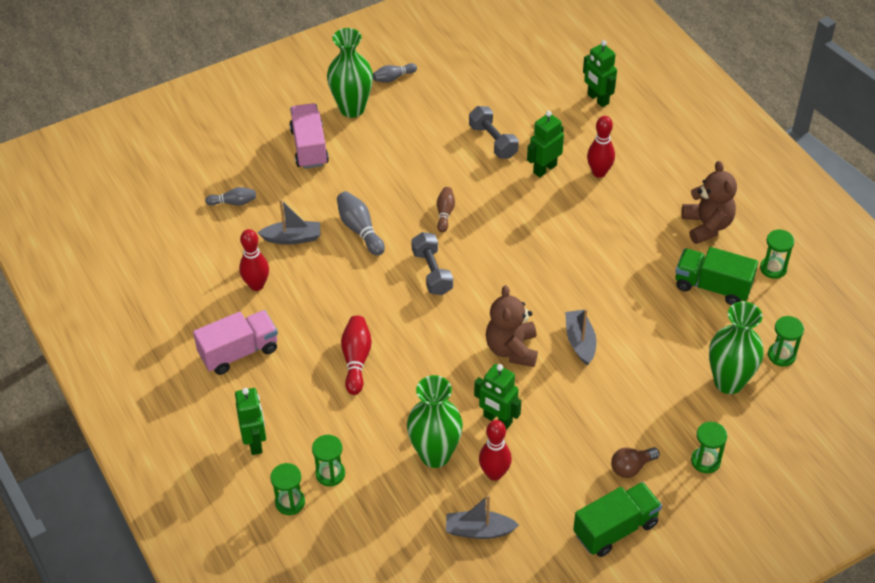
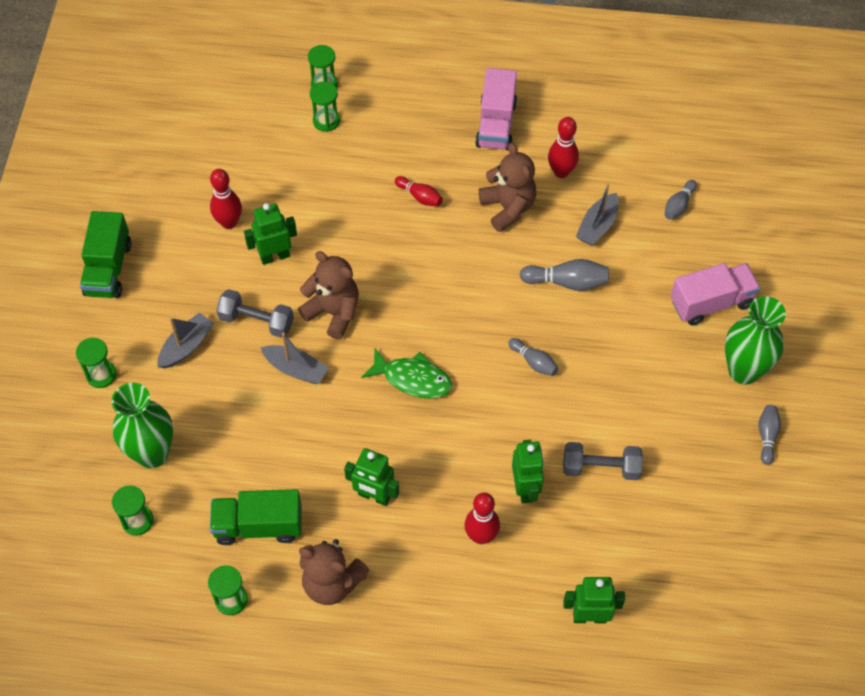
camera: 125 degrees right, 10 degrees up
green robot [235,388,266,455] -> green robot moved to [344,448,399,506]
pink truck [289,103,329,169] -> pink truck turned 45 degrees counterclockwise [671,263,760,325]
red bowling pin [341,316,372,395] -> red bowling pin [395,176,443,206], size x0.65
green vase [407,375,463,468] -> none
grey dumbbell [411,232,453,295] -> grey dumbbell moved to [216,289,294,338]
brown bowling pin [437,187,455,232] -> grey bowling pin [508,338,558,376]
grey boat [446,495,519,539] -> grey boat moved to [157,312,214,368]
brown light bulb [611,447,659,478] -> none
green truck [675,247,758,305] -> green truck turned 150 degrees counterclockwise [210,489,302,545]
none -> green fish [361,349,452,399]
none -> brown teddy bear [479,143,536,232]

